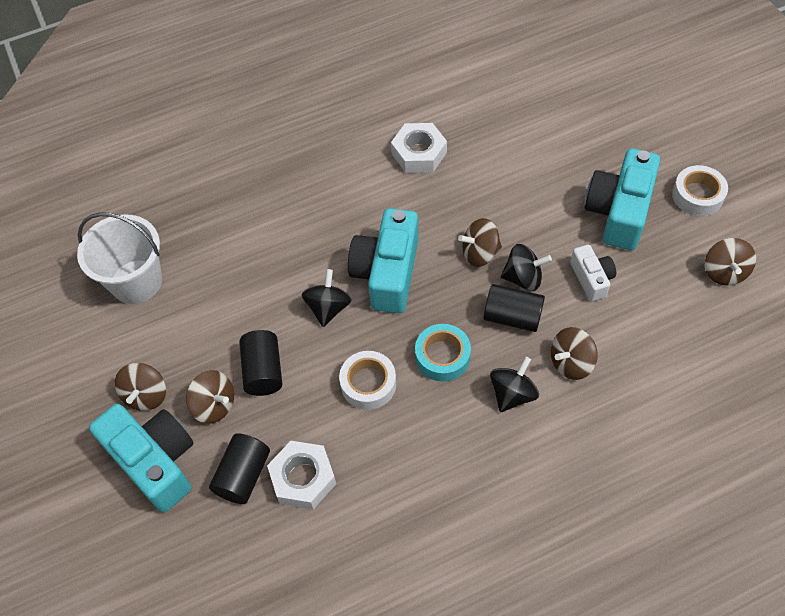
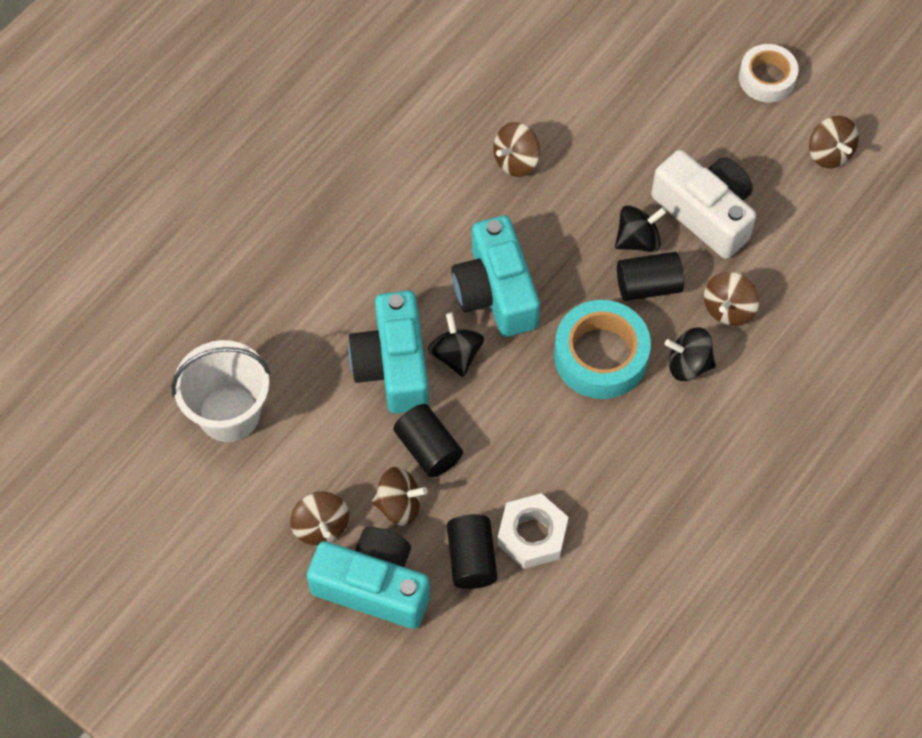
camera: 30 degrees left, 5 degrees up
white tape [339,351,396,410] -> none
white nut [391,123,447,173] -> none
turquoise tape [415,324,471,382] -> turquoise tape [554,300,651,399], size x1.54
brown spinning top [458,218,502,267] -> brown spinning top moved to [493,122,540,177]
black spinning top [490,357,539,412] -> black spinning top turned 90 degrees counterclockwise [665,327,716,381]
white camera [570,245,616,302] -> white camera [651,150,756,259], size x1.85
turquoise camera [585,149,660,250] -> turquoise camera moved to [348,291,429,414]

